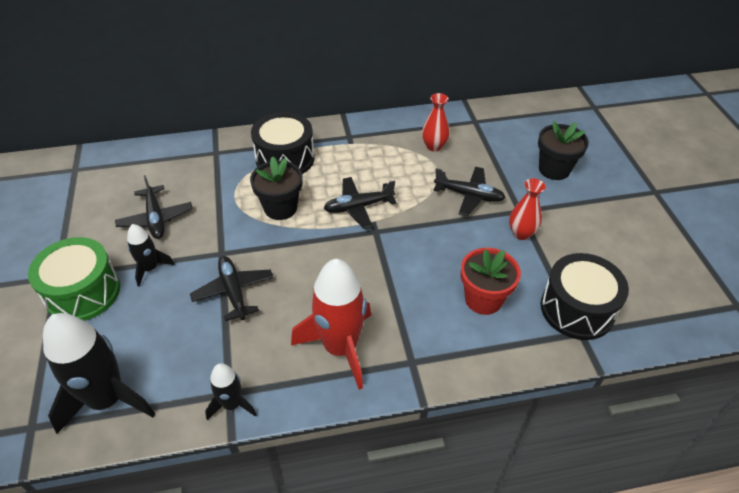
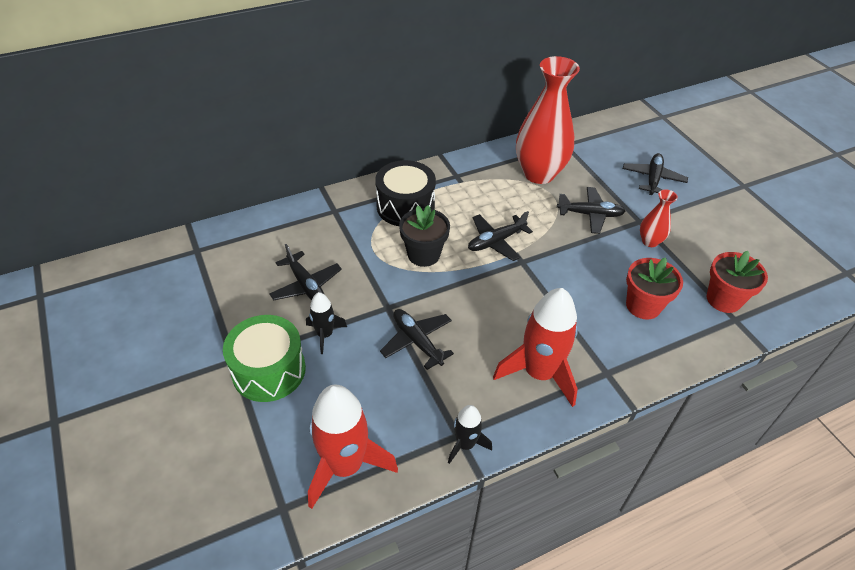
camera: 15 degrees left, 0 degrees up
black rocket [43,313,156,434] -> red rocket [308,385,398,509]
red vase [422,93,450,152] -> red vase [516,56,580,184], size x2.14
black flower pot [538,121,589,180] -> black plane [623,153,688,195]
black drum [541,253,629,340] -> red flower pot [707,251,768,313]

